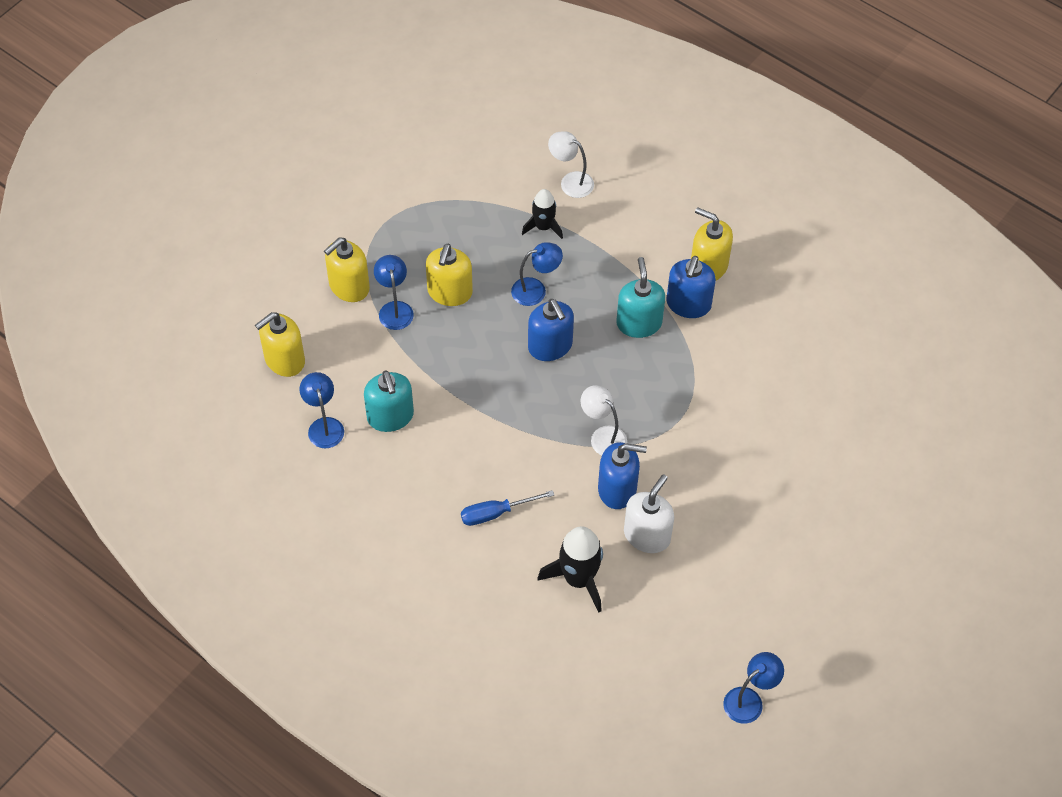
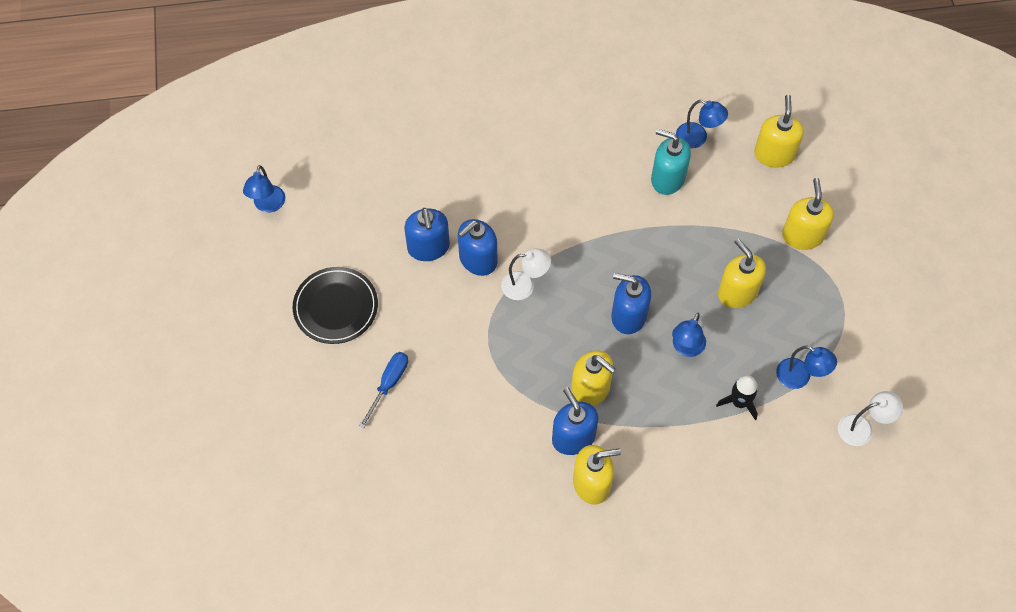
camera: 135 degrees right, 5 degrees up
blue lamp [374,255,414,330] -> blue lamp moved to [776,346,837,389]
blue screwdriver [461,490,554,526] -> blue screwdriver moved to [358,352,408,429]
black rocket [538,526,603,613] -> none
white lamp [548,131,594,198] -> white lamp moved to [838,391,903,446]
turquoise soap dispenser [616,257,665,338] -> yellow soap dispenser [571,350,616,406]
white soap dispenser [624,474,674,553] -> blue soap dispenser [404,208,450,261]
none -> black plate [293,267,378,344]

